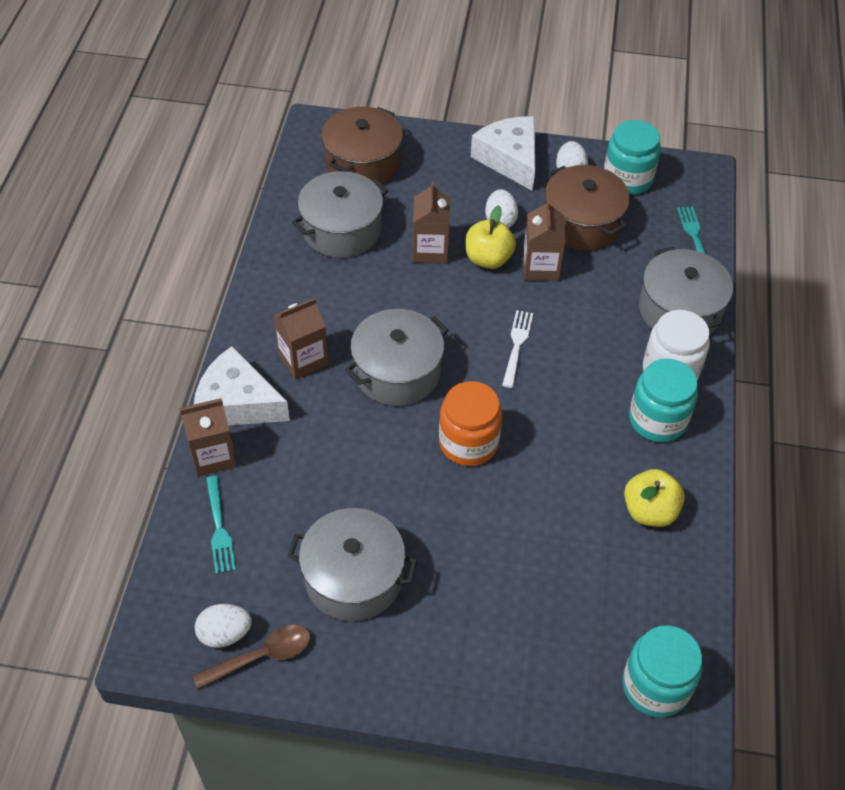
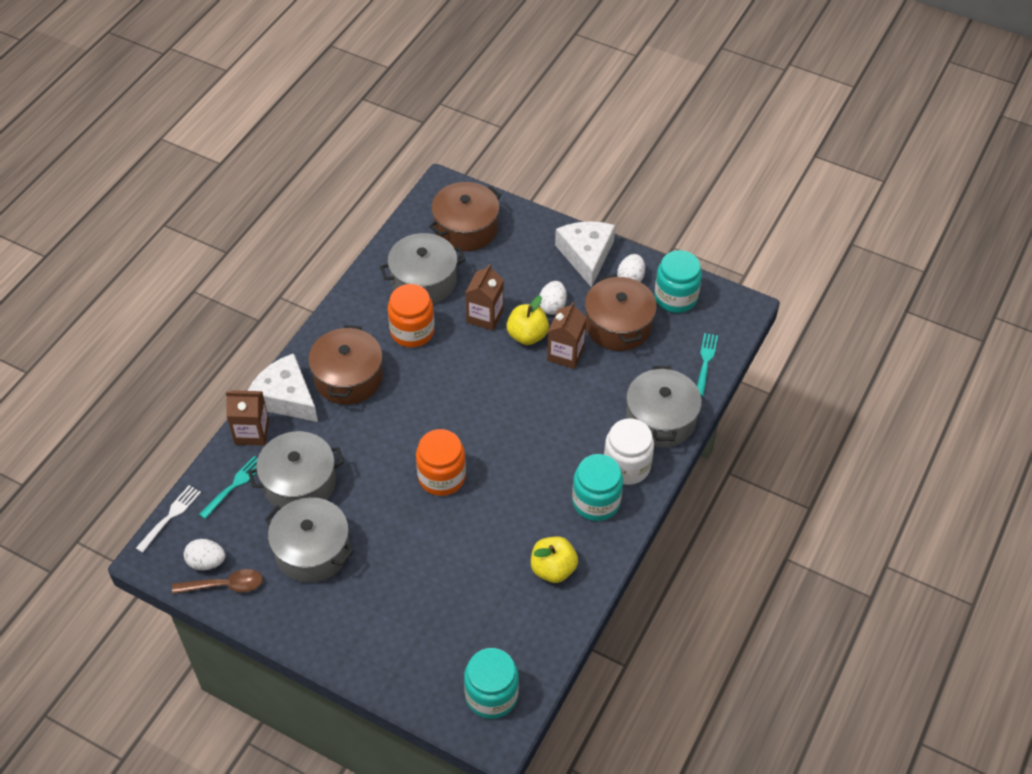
camera: 20 degrees right, 0 degrees up
turquoise fork [206,476,236,574] -> turquoise fork turned 150 degrees counterclockwise [199,456,258,519]
brown carton [273,298,329,380] -> brown pot [308,325,383,405]
grey pot [345,309,448,406] -> grey pot moved to [248,431,344,507]
white fork [502,310,533,388] -> white fork moved to [136,485,201,553]
none -> orange jar [388,284,435,347]

